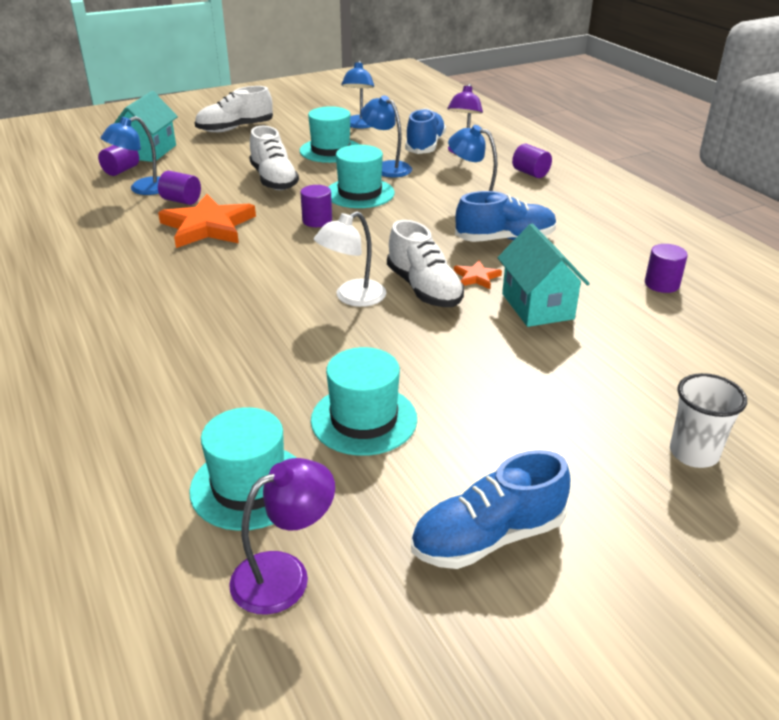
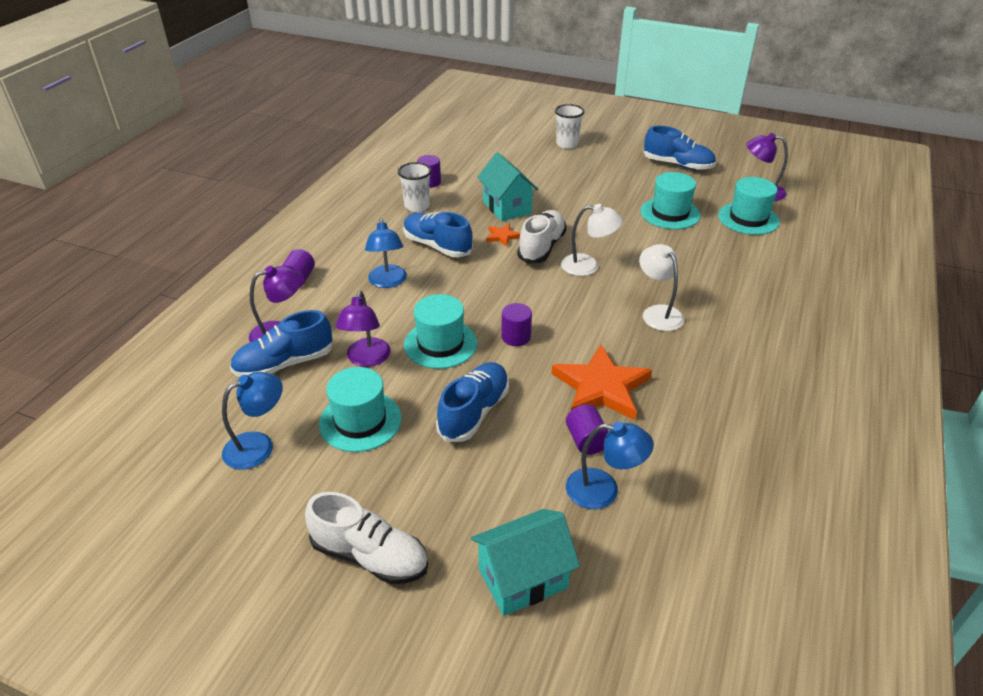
camera: 130 degrees left, 5 degrees up
purple cylinder [98,145,139,176] -> none
white shoe [249,126,299,190] -> blue shoe [436,362,509,442]
blue lamp [361,95,412,178] -> purple lamp [336,291,391,367]
turquoise house [498,224,590,327] -> turquoise house turned 60 degrees counterclockwise [477,152,538,221]
none -> white cup [398,162,432,212]
none -> white lamp [639,244,684,331]

